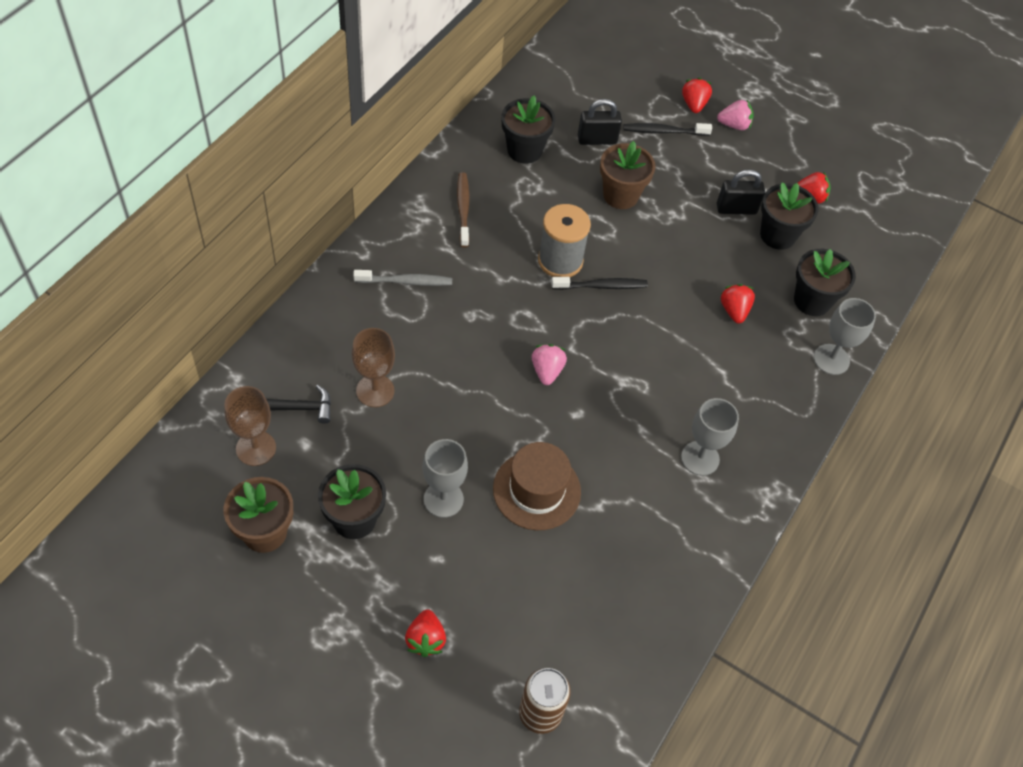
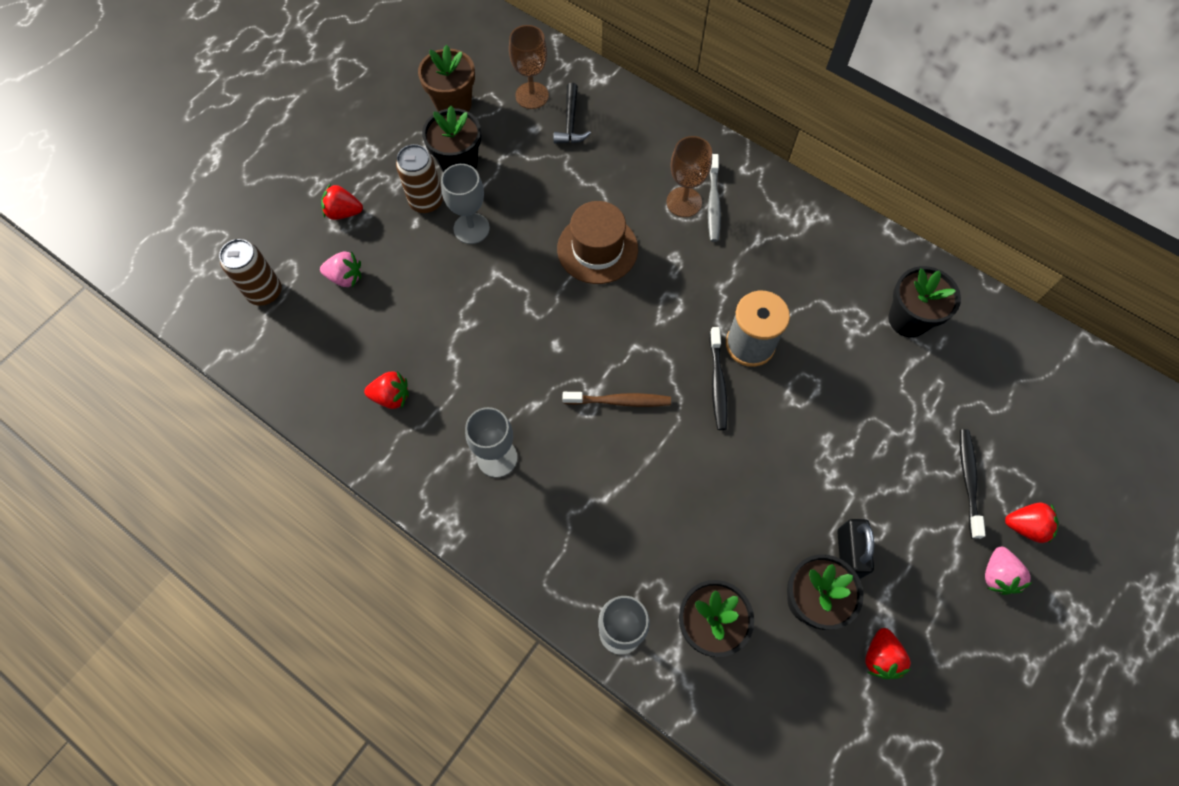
camera: 100 degrees right, 10 degrees up
brown goblet [352,328,395,407] -> brown goblet moved to [667,136,712,217]
brown toothbrush [457,172,470,247] -> brown toothbrush moved to [563,392,671,407]
brown hat [493,442,581,530] -> brown hat moved to [557,201,638,284]
pink strawberry [532,344,567,385] -> pink strawberry moved to [320,251,361,287]
black padlock [578,99,622,145] -> none
brown flower pot [600,141,656,209] -> none
red strawberry [721,284,755,324] -> red strawberry moved to [364,371,409,409]
none -> brown can [396,144,443,214]

